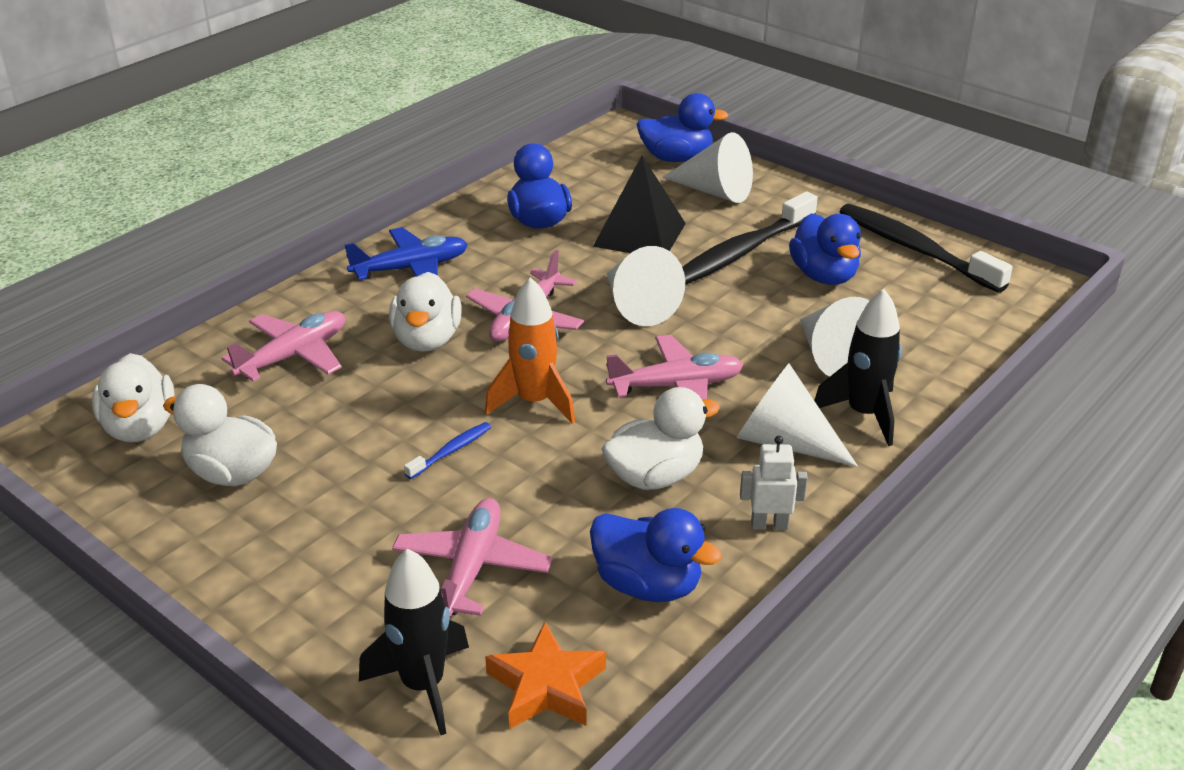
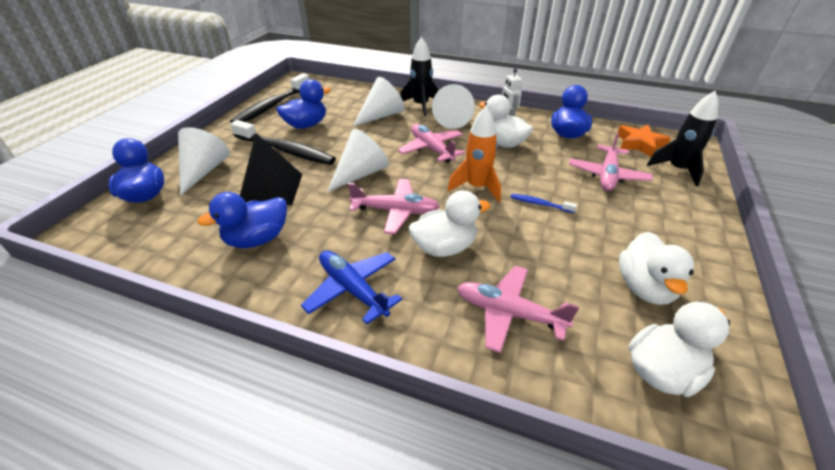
camera: 110 degrees left, 5 degrees up
pink plane [392,498,552,617] -> pink plane turned 60 degrees counterclockwise [569,132,653,191]

